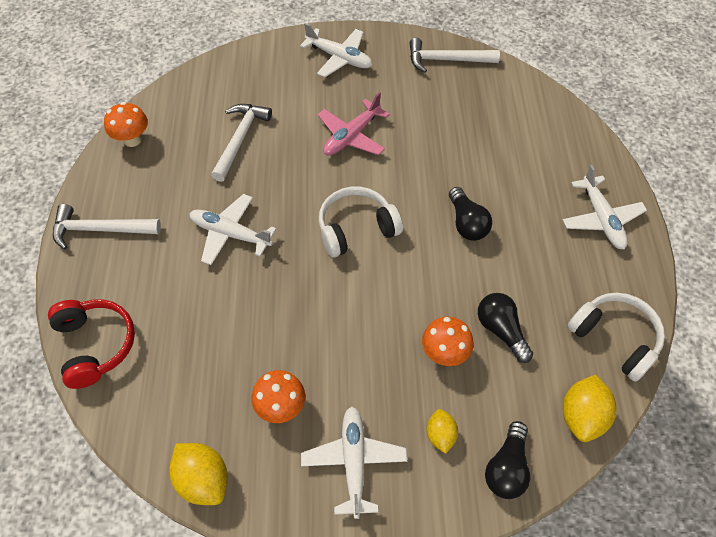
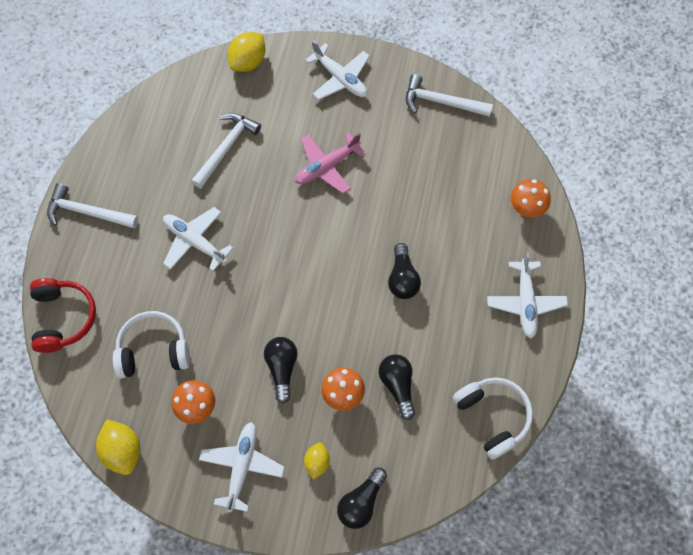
camera: 15 degrees right, 10 degrees up
orange mushroom [104,102,148,147] -> orange mushroom moved to [510,179,551,217]
white headphones [319,187,403,258] -> white headphones moved to [112,311,190,378]
yellow lemon [563,375,616,442] -> yellow lemon moved to [228,32,265,72]
none -> black light bulb [264,337,298,404]

